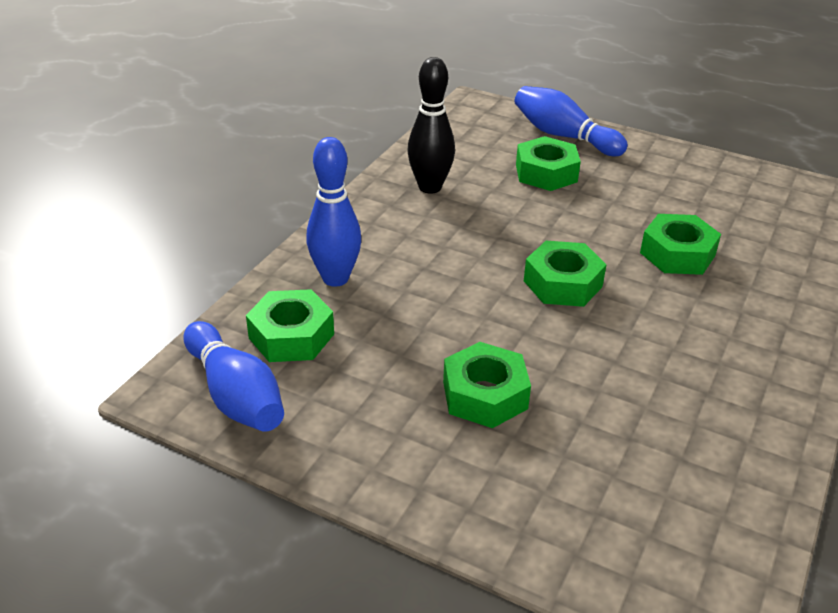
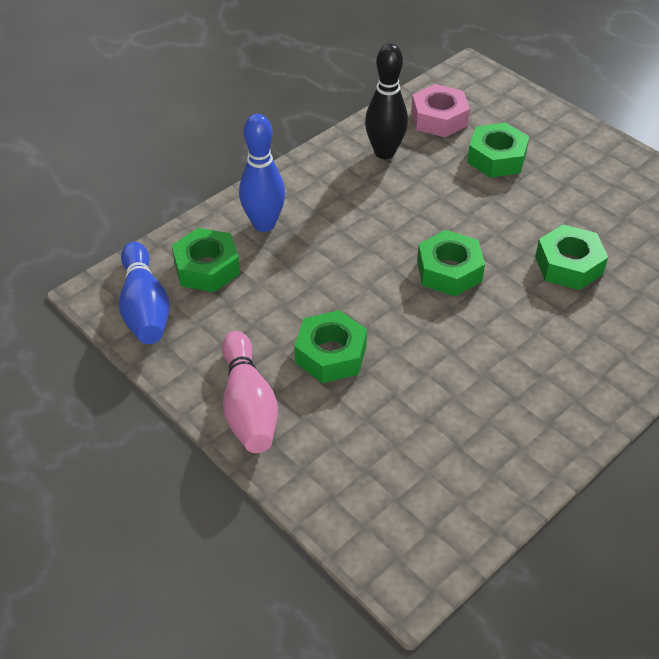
camera: 20 degrees right, 10 degrees up
blue bowling pin [515,86,628,156] -> none
none -> pink bowling pin [222,331,278,453]
none -> pink nut [411,84,470,137]

